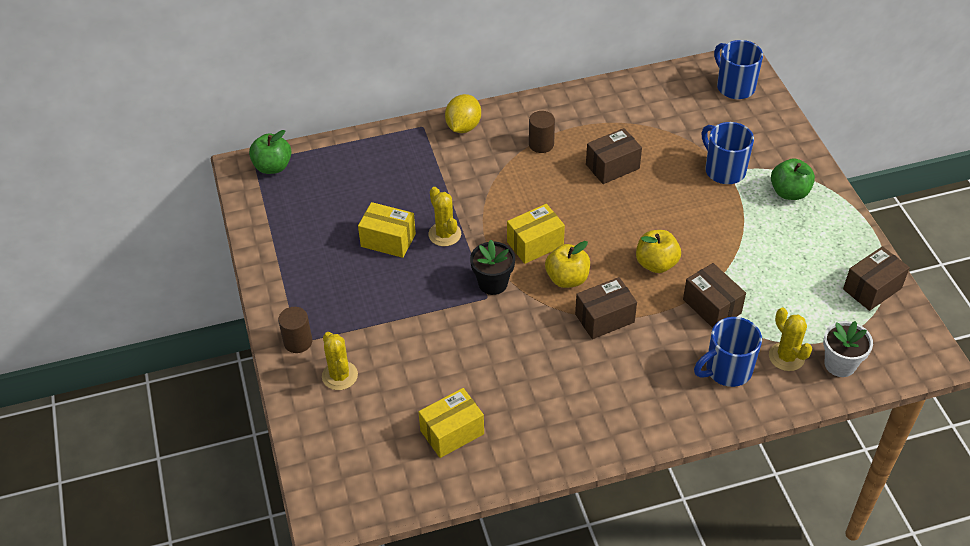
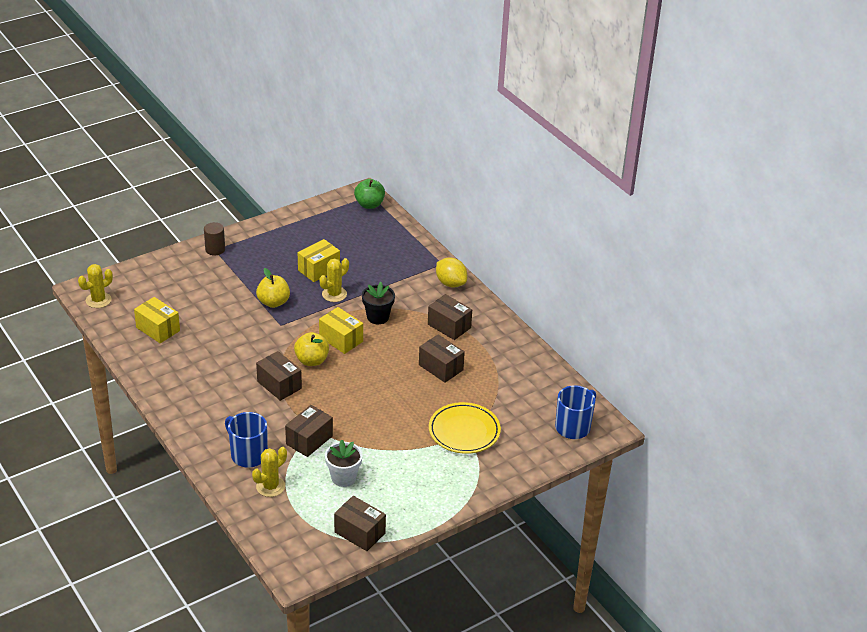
camera: 70 degrees right, 10 degrees down
yellow cactus [322,332,358,390] -> yellow cactus moved to [78,264,113,308]
yellow box [358,202,416,258] -> yellow box turned 45 degrees clockwise [298,239,340,282]
yellow lemon [445,94,481,133] -> yellow lemon turned 45 degrees clockwise [436,258,467,288]
black flower pot [470,240,515,295] -> black flower pot moved to [362,282,395,324]
brown cylinder [529,111,555,153] -> brown box [428,294,472,340]
yellow apple [636,230,681,273] -> yellow apple moved to [256,268,290,308]
blue mug [701,122,754,184] -> yellow plate [429,402,501,454]
green apple [771,158,815,200] -> none
white flower pot [823,321,873,377] -> white flower pot moved to [325,439,363,487]

